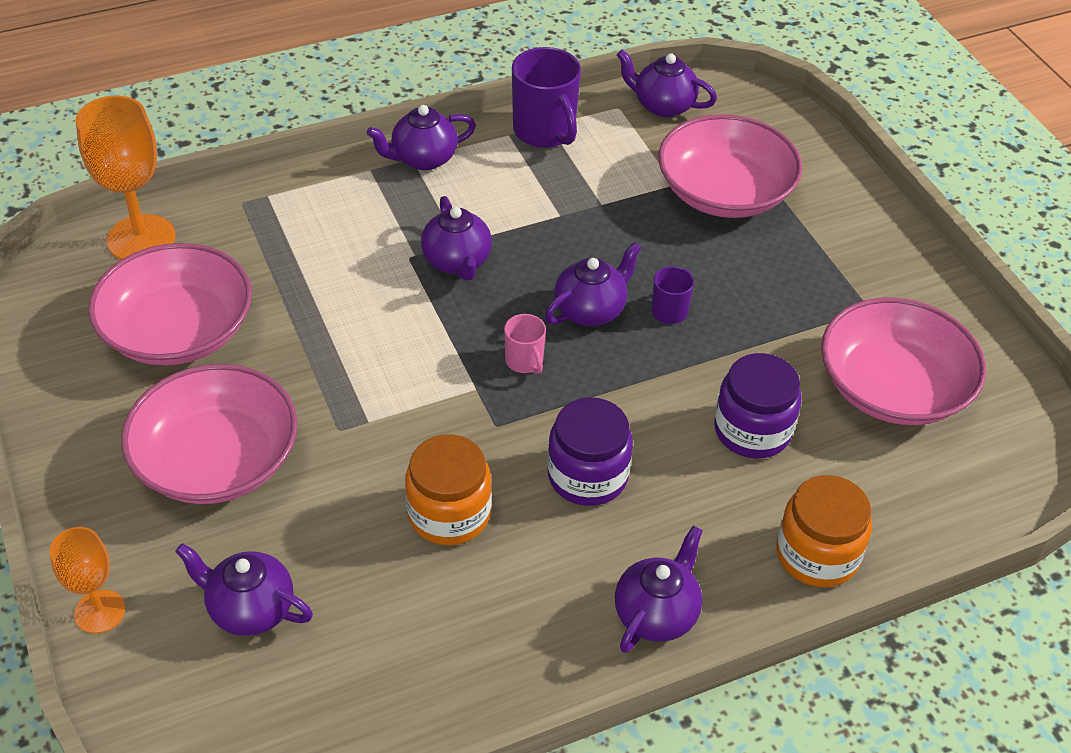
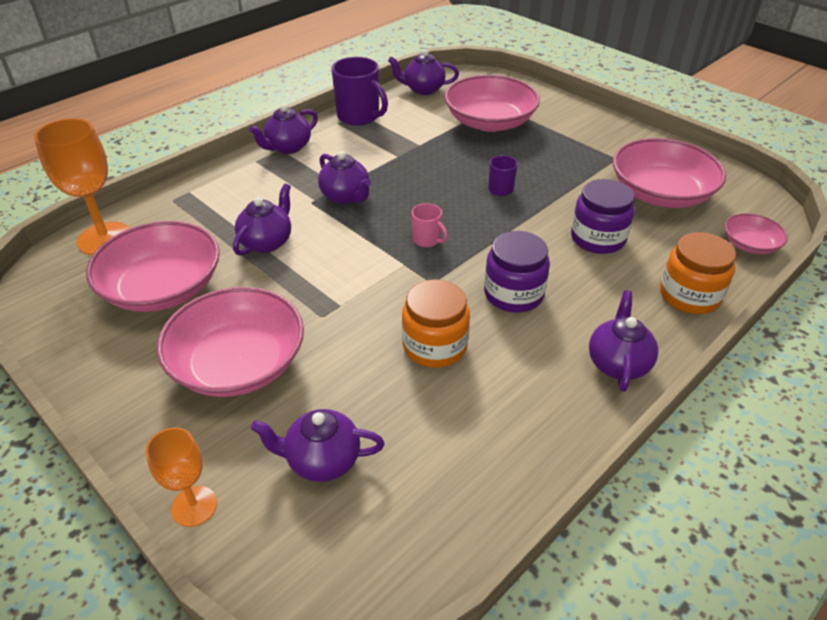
camera: 20 degrees left, 5 degrees down
purple teapot [545,242,642,326] -> purple teapot moved to [233,183,291,256]
none -> pink bowl [725,213,788,254]

